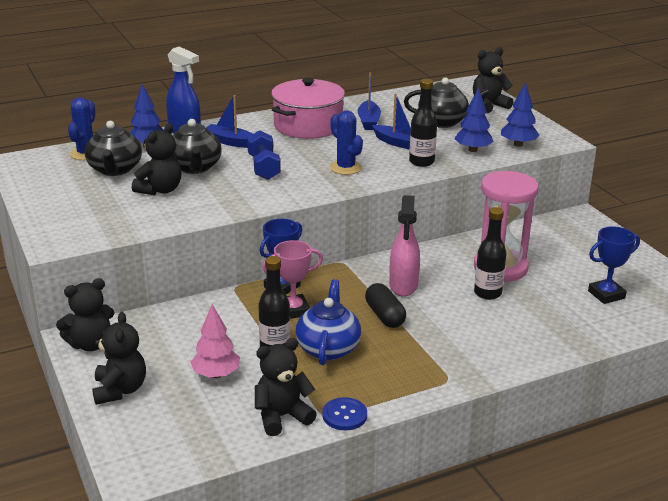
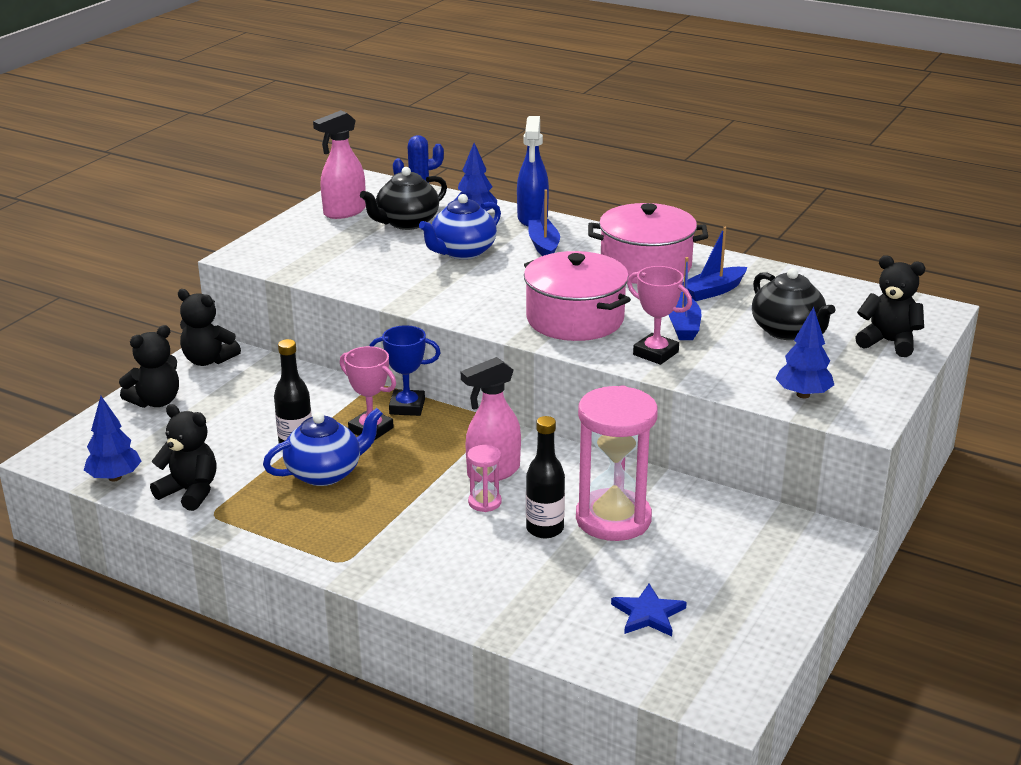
camera: 55 degrees right, 0 degrees up
black teddy bear [132,123,181,195] -> none
black teapot [172,119,222,174] -> blue teapot [419,194,501,259]
pink tree [191,304,240,378] -> none
blue dumbbell [247,130,281,180] -> none
blue button [322,397,367,430] -> none
blue cactus [330,110,363,175] -> pink pot [524,251,631,341]
black capsule [365,283,406,328] -> none
black bottle [409,79,437,167] -> pink trophy [627,266,692,365]
blue tree [455,87,494,152] -> blue tree moved to [84,396,141,481]
blue trophy [588,226,640,304] -> blue star [611,584,687,636]
none -> pink spray bottle [313,110,366,219]
none -> pink hourglass [467,445,502,512]

